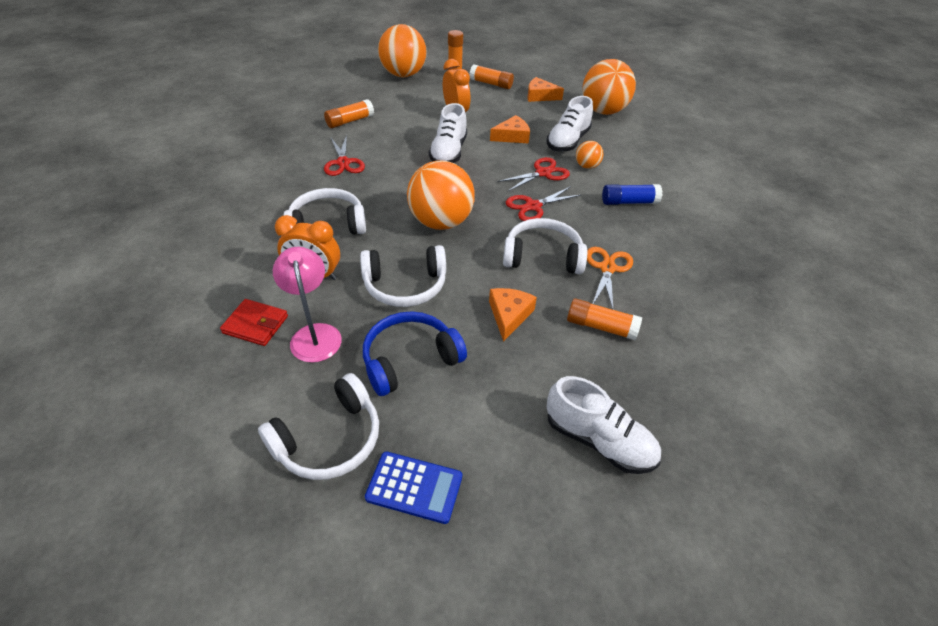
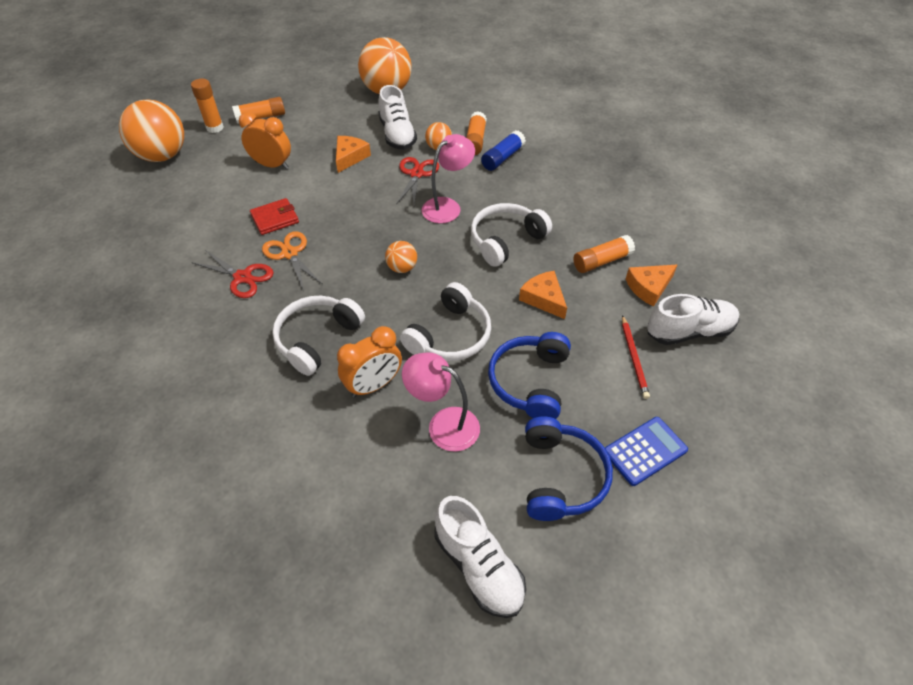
camera: 45 degrees left, 5 degrees up
red wallet [220,299,288,346] -> red wallet moved to [250,198,299,235]
white headphones [258,373,379,480] -> blue headphones [525,417,613,521]
orange glue stick [324,99,374,128] -> orange glue stick moved to [466,111,487,155]
orange ball [407,160,475,230] -> orange ball [385,241,417,273], size x0.47
white shoe [429,103,467,163] -> white shoe moved to [435,496,526,618]
red scissors [506,186,581,221] -> pink lamp [421,134,475,224]
orange cheese [527,77,564,102] -> orange cheese moved to [626,265,677,307]
orange scissors [587,247,633,310] -> orange scissors moved to [262,231,322,291]
none -> red pencil [622,315,650,399]

